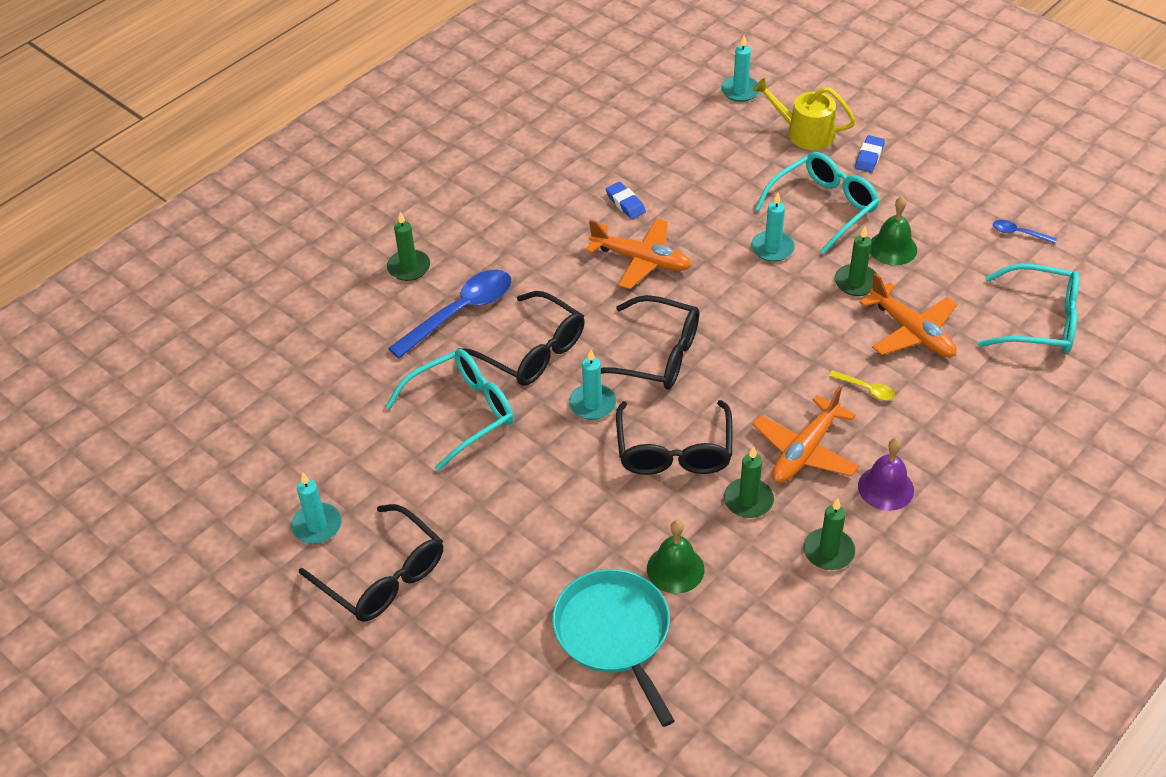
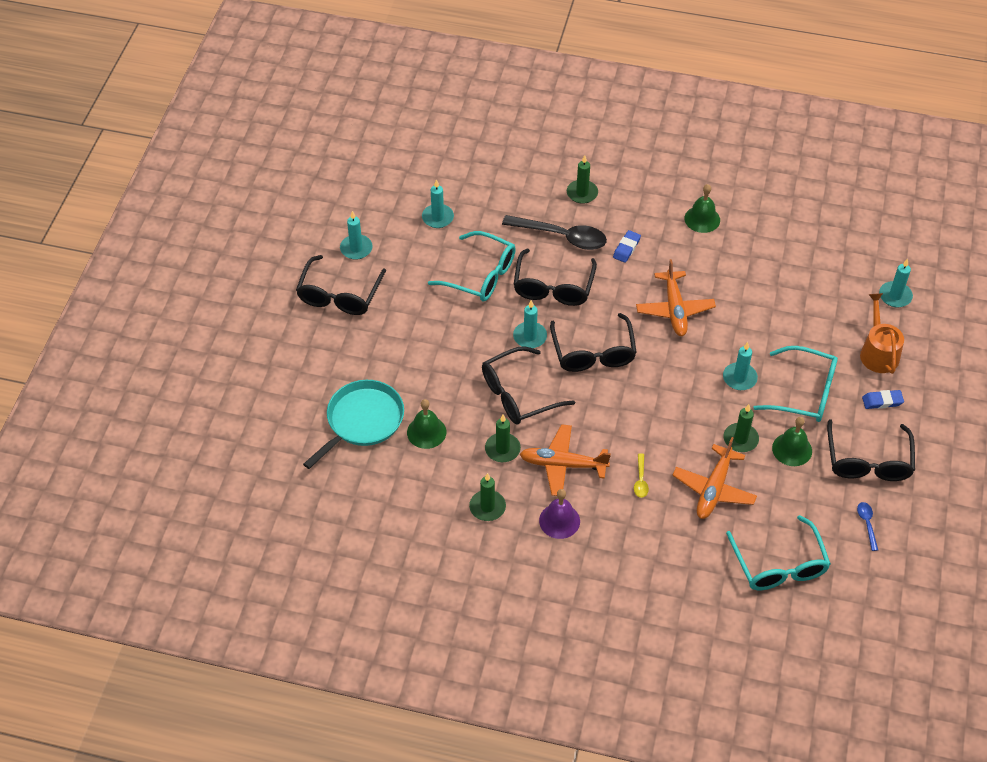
camera: 60 degrees right, 5 degrees up
blue spoon [388,269,512,359] -> black spoon [502,215,607,250]
blue eraser [606,182,646,219] -> blue eraser moved to [613,230,641,263]
yellow watering can [753,78,856,150] -> orange watering can [860,293,904,374]
none -> turquoise candle [422,179,454,228]
none -> green bell [684,184,720,233]
none -> black glasses [827,419,915,481]

